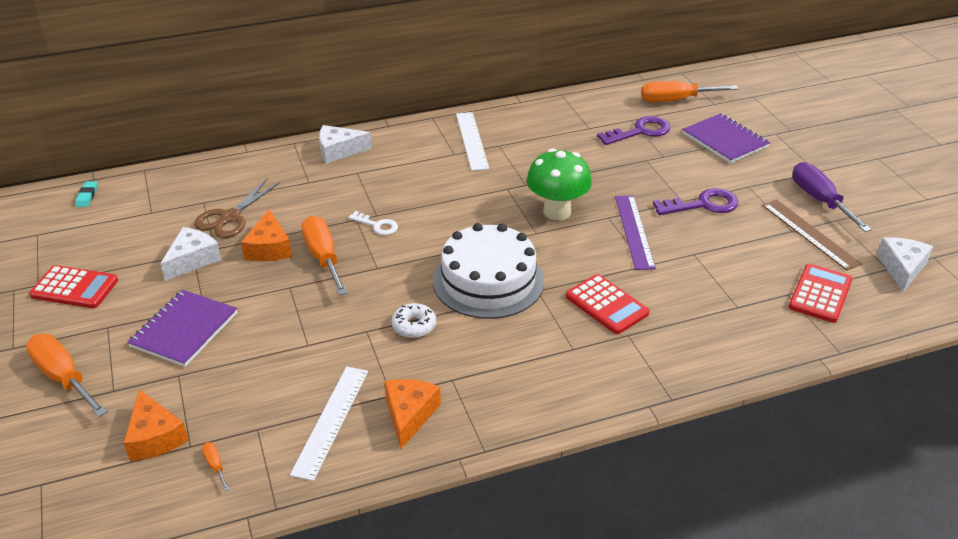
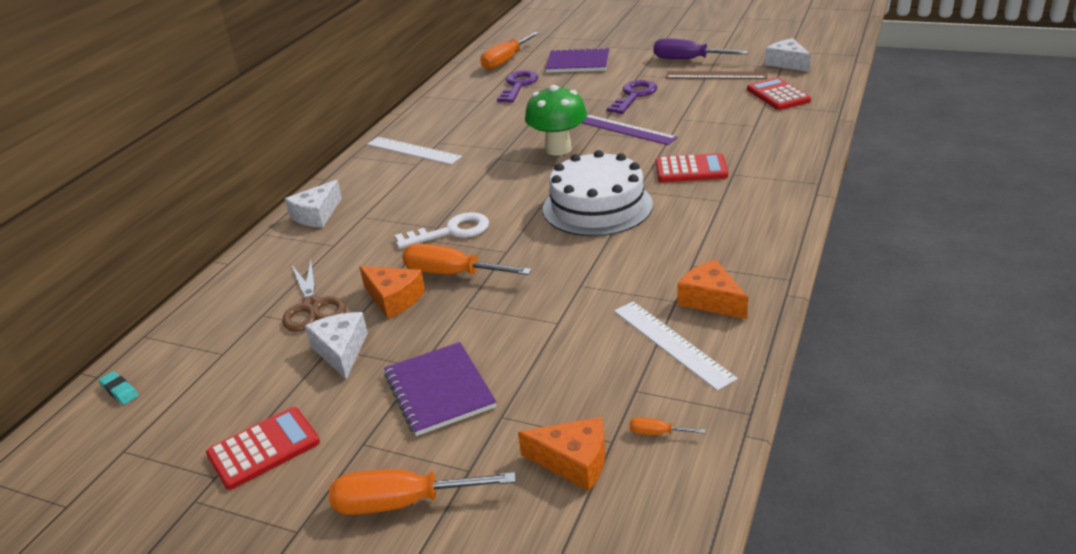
camera: 45 degrees left, 5 degrees down
white key [348,211,398,235] -> white key [395,212,489,249], size x1.64
white donut [392,303,436,338] -> none

